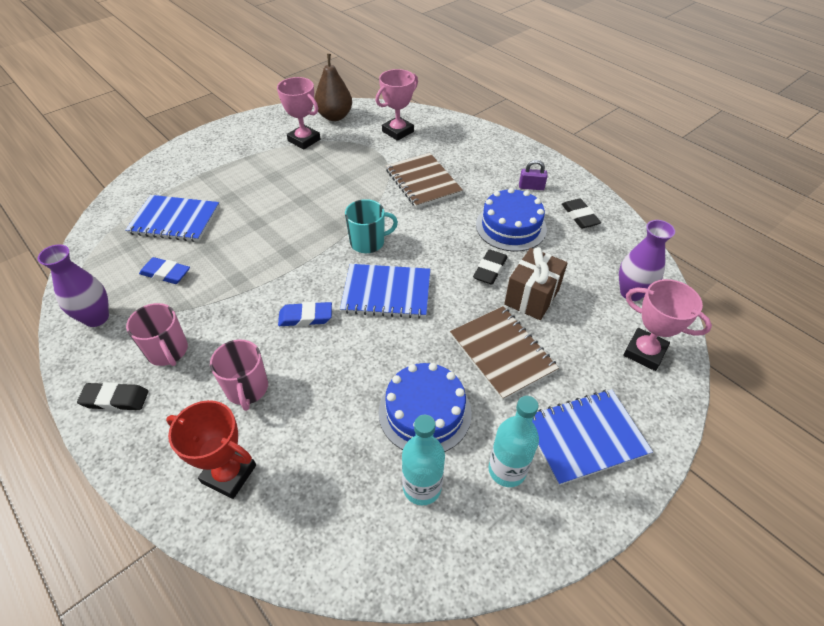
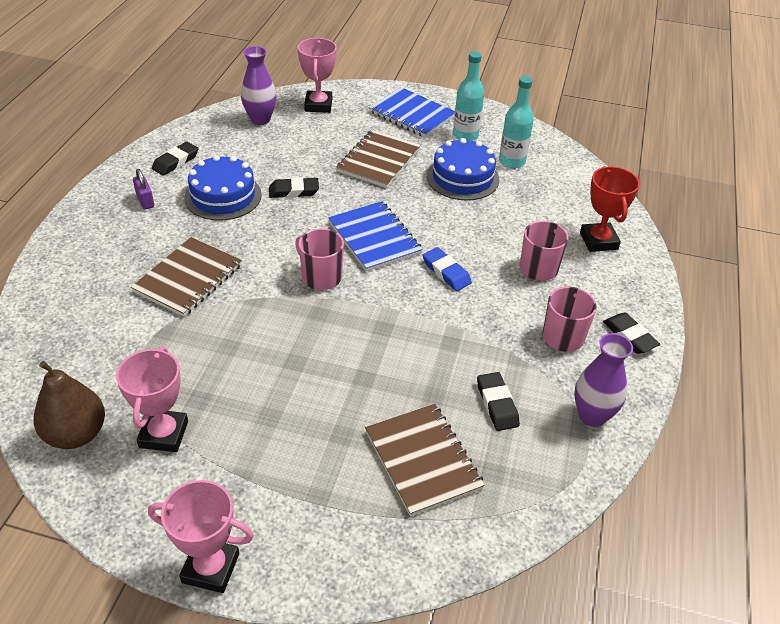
camera: 125 degrees left, 5 degrees down
blue notebook [125,195,220,242] -> brown notebook [365,404,485,517]
blue eraser [139,257,190,284] -> black eraser [477,372,520,431]
turquoise mug [345,199,398,253] -> pink mug [295,229,344,290]
pink trophy [376,69,418,141] -> pink trophy moved to [148,480,254,593]
brown gift [504,247,568,320] -> none

